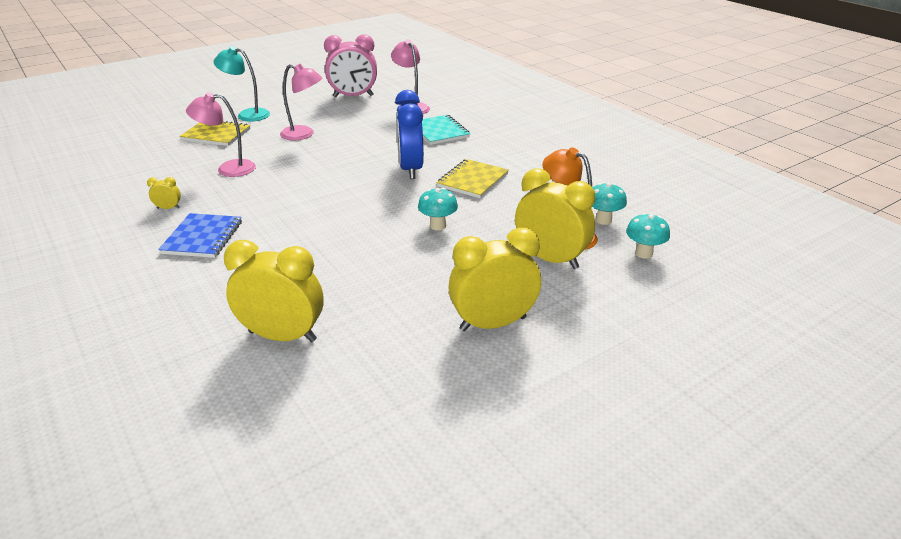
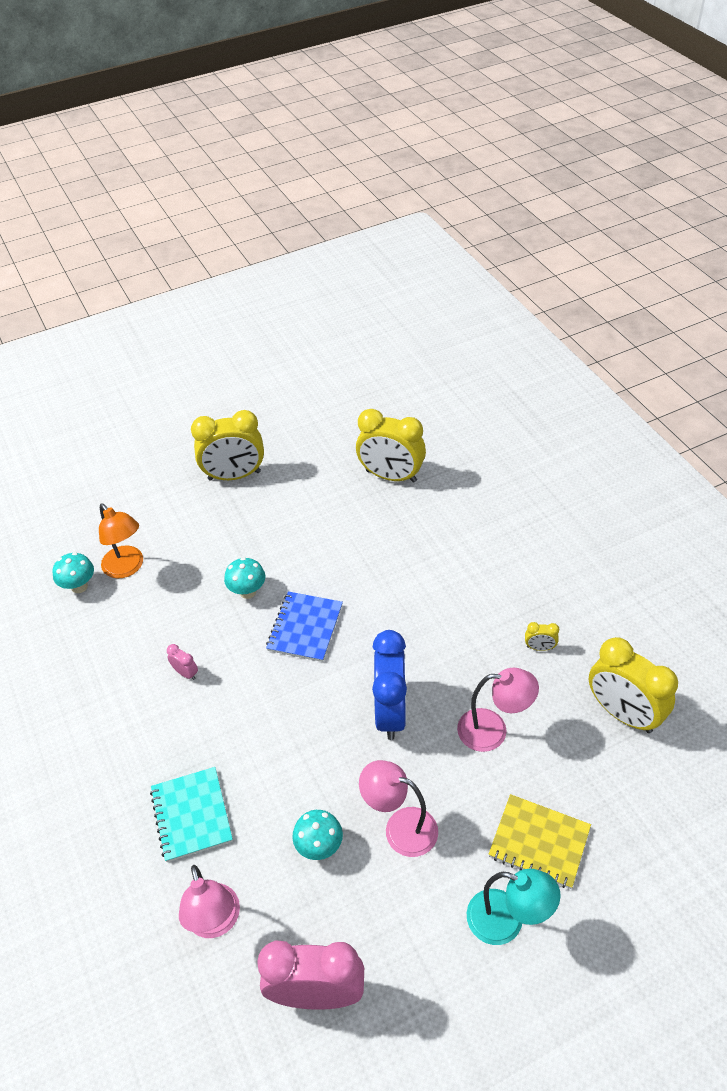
camera: 170 degrees left, 15 degrees up
blue notebook [158,213,242,258] -> blue notebook moved to [266,591,343,662]
blue clock [395,90,424,179] -> blue clock moved to [372,630,407,740]
yellow notebook [437,159,509,198] -> pink clock [167,644,198,680]
yellow clock [515,168,595,269] -> yellow clock moved to [589,637,678,733]
turquoise mushroom [626,213,670,259] -> turquoise mushroom moved to [292,810,343,860]

